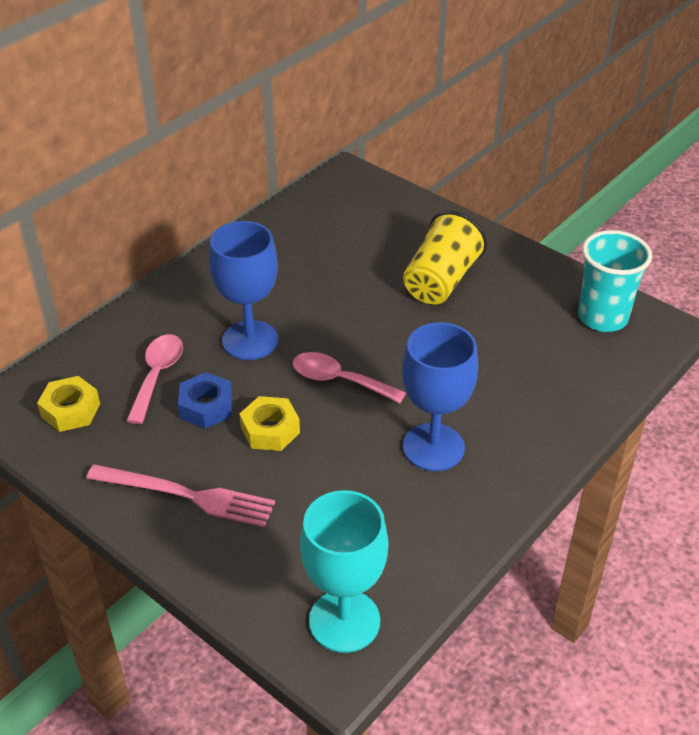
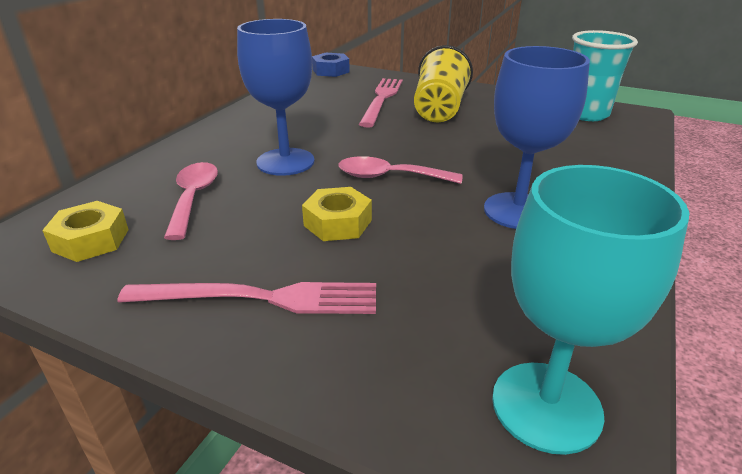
camera: 15 degrees left, 10 degrees down
blue nut [178,372,232,429] -> blue nut moved to [312,53,350,77]
none -> pink fork [359,78,403,128]

